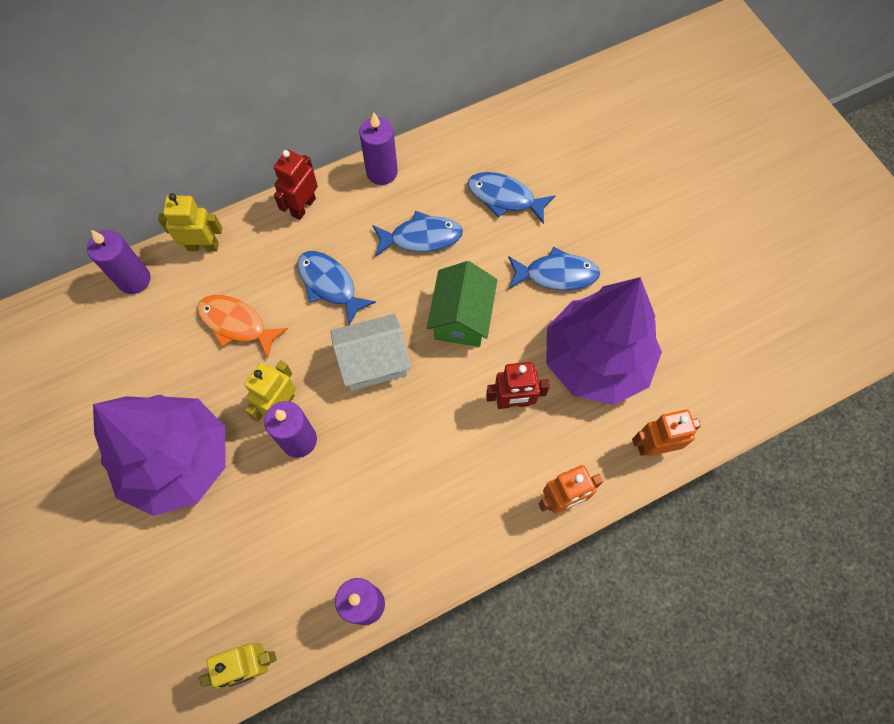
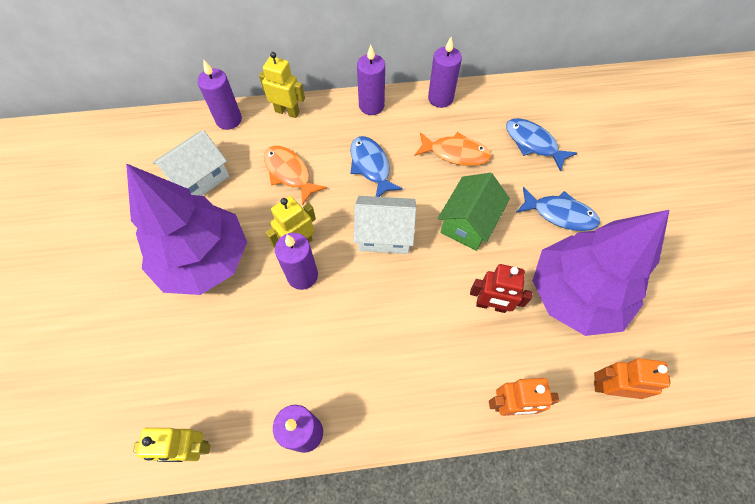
camera: 20 degrees right, 5 degrees down
red robot [274,149,318,220] -> purple candle [357,45,385,115]
blue fish [372,211,463,256] -> orange fish [414,132,491,166]
none -> white house [153,130,229,196]

